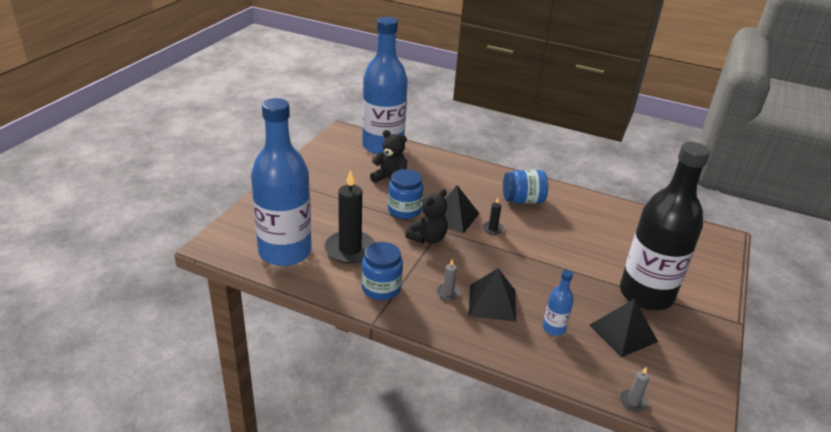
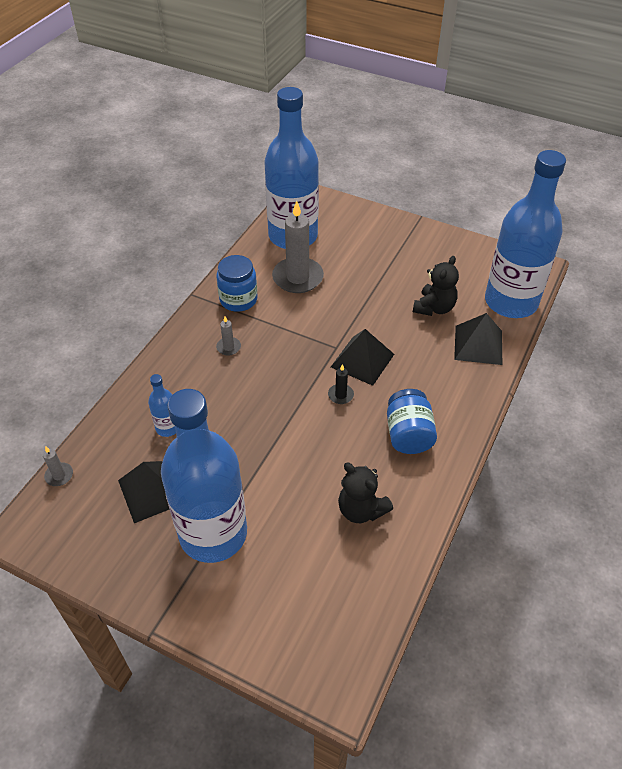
camera: 95 degrees right, 15 degrees up
black candle [324,170,375,264] -> grey candle [272,201,324,293]
blue jar [388,169,424,219] -> none
black teddy bear [405,189,448,244] -> black teddy bear moved to [338,463,393,523]
black pyramid [468,268,516,322] -> black pyramid moved to [454,313,502,365]
black bottle [620,142,710,310] -> blue bottle [161,389,247,563]

